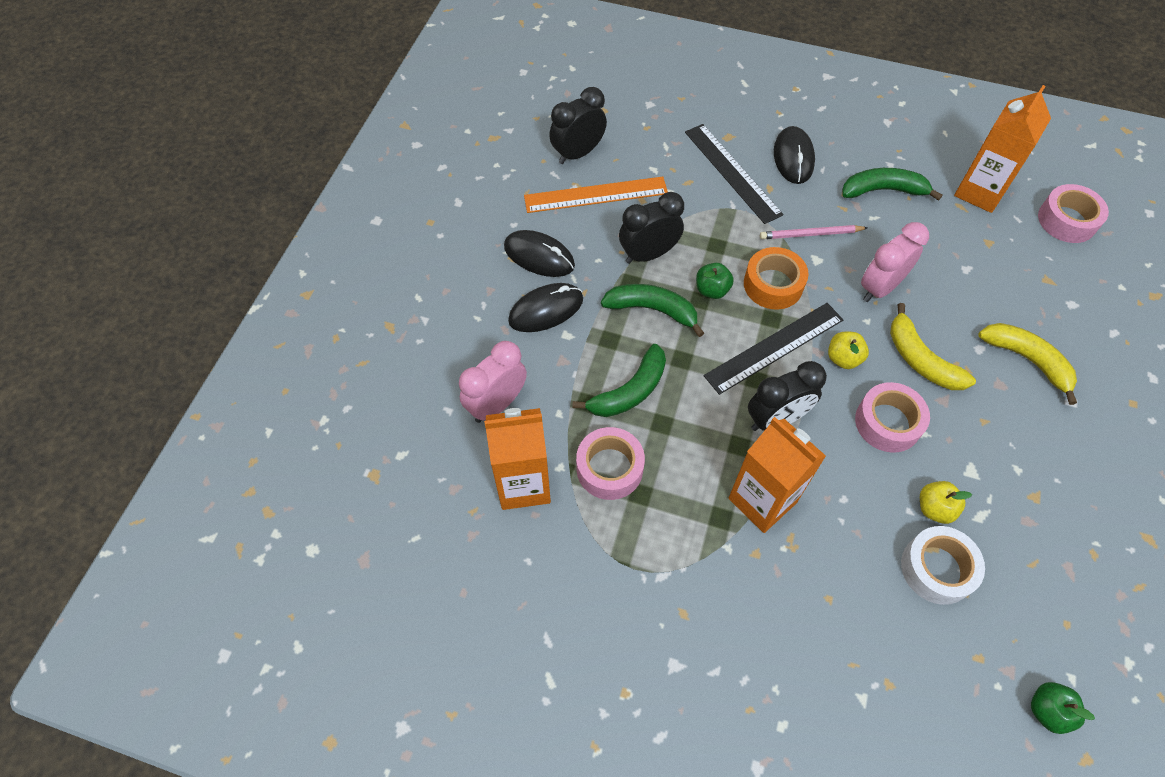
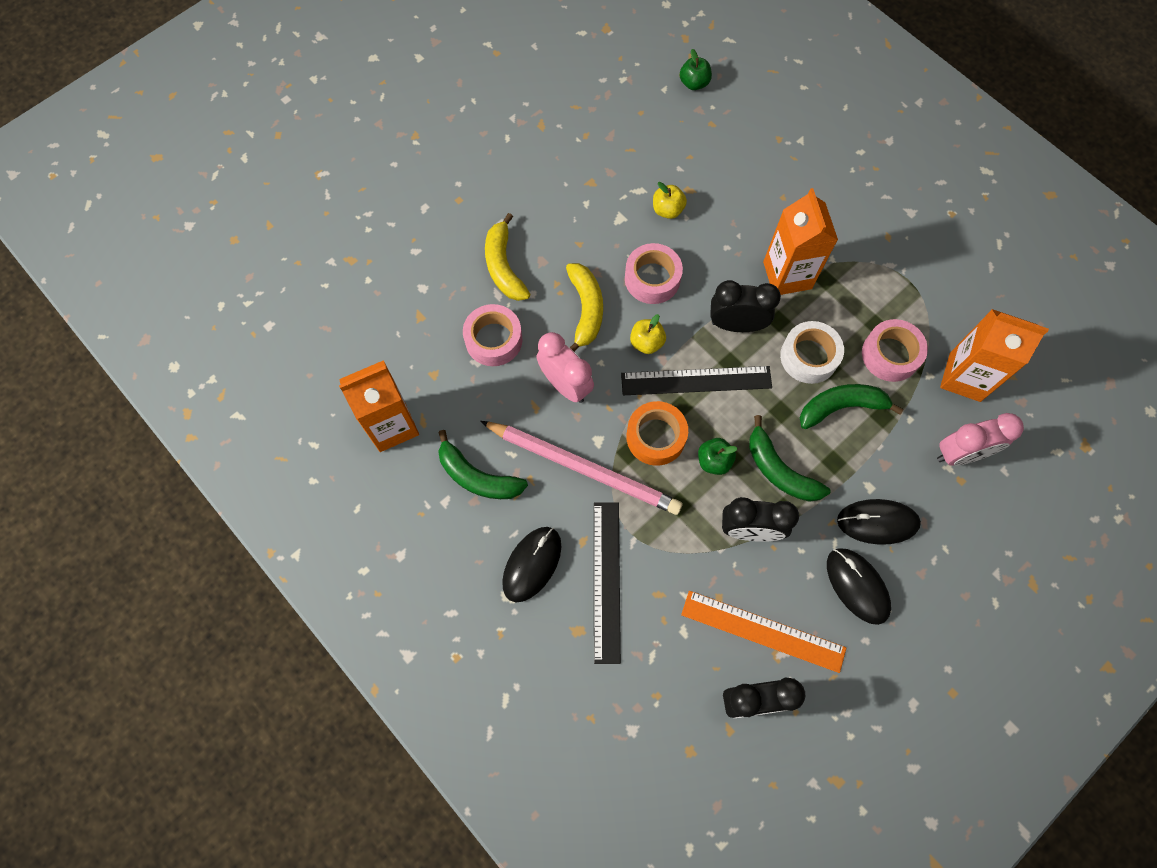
camera: 150 degrees left, 10 degrees up
pink pencil [760,225,867,239] -> pink pencil [480,421,682,515], size x1.90
pink clock [861,222,929,302] -> pink clock turned 120 degrees counterclockwise [536,332,594,403]
white tape [901,526,985,605] -> white tape moved to [780,321,844,384]
pink tape [1038,184,1109,243] -> pink tape moved to [463,304,522,366]

